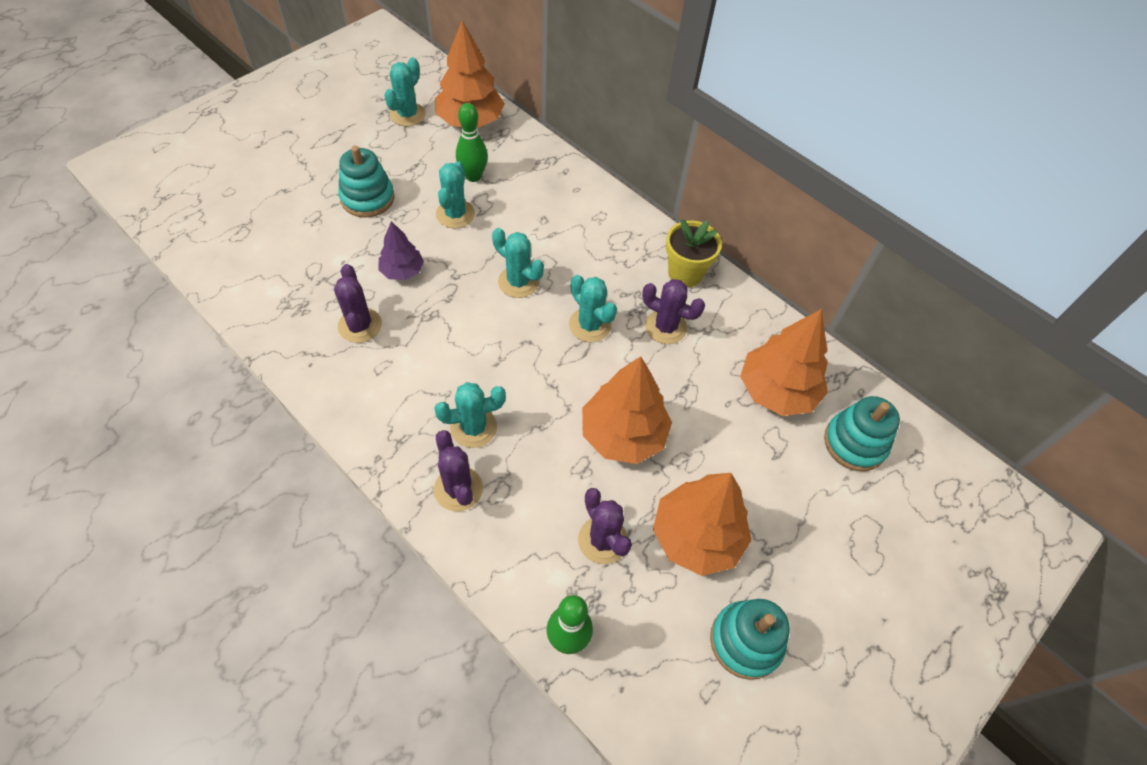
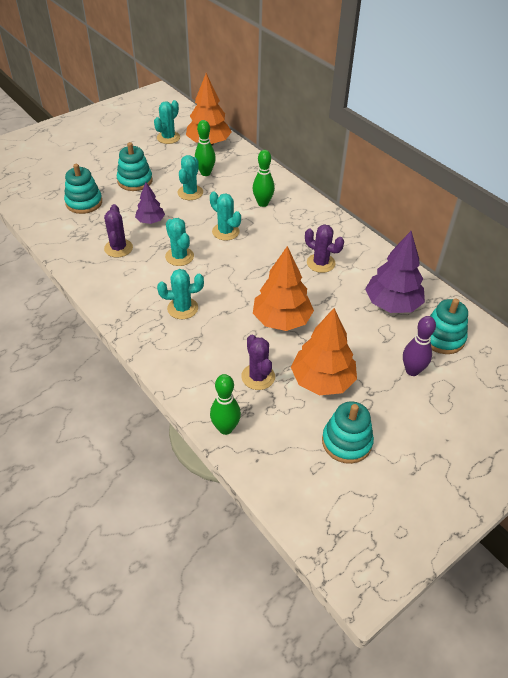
camera: 10 degrees right, 10 degrees down
purple cactus [434,430,483,511] -> none
turquoise cactus [569,275,617,342] -> turquoise cactus moved to [165,218,194,266]
yellow flower pot [666,219,722,287] -> none
orange tree [740,309,828,416] -> purple tree [365,231,425,313]
none -> turquoise stacking toy [64,164,102,214]
none -> green bowling pin [253,150,275,207]
none -> purple bowling pin [403,316,436,376]

